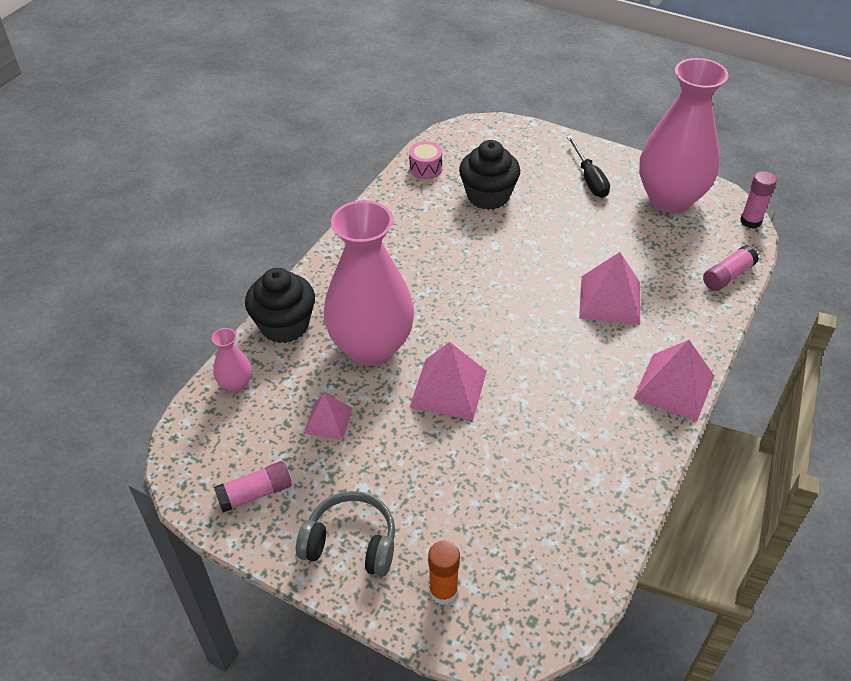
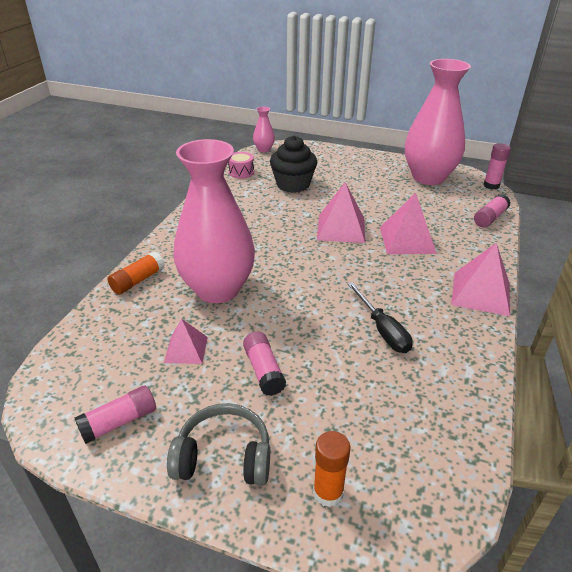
camera: 10 degrees left, 10 degrees down
pink vase [212,328,252,393] -> pink vase moved to [253,106,275,152]
black cupcake [245,268,315,343] -> orange glue stick [108,252,165,295]
pink pyramid [409,342,487,420] -> pink pyramid moved to [317,182,365,243]
black screwdriver [567,136,610,197] -> black screwdriver moved to [348,282,413,353]
none -> pink glue stick [243,332,286,396]

